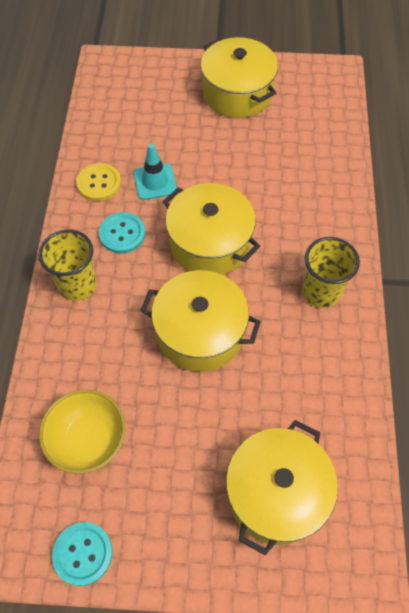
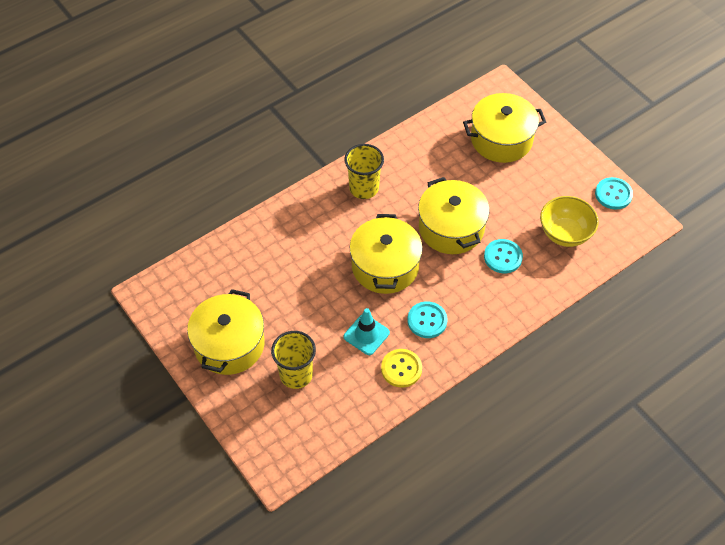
camera: 130 degrees left, 5 degrees down
yellow cup [39,230,97,301] -> yellow cup moved to [271,331,316,389]
none -> turquoise button [484,239,523,273]

